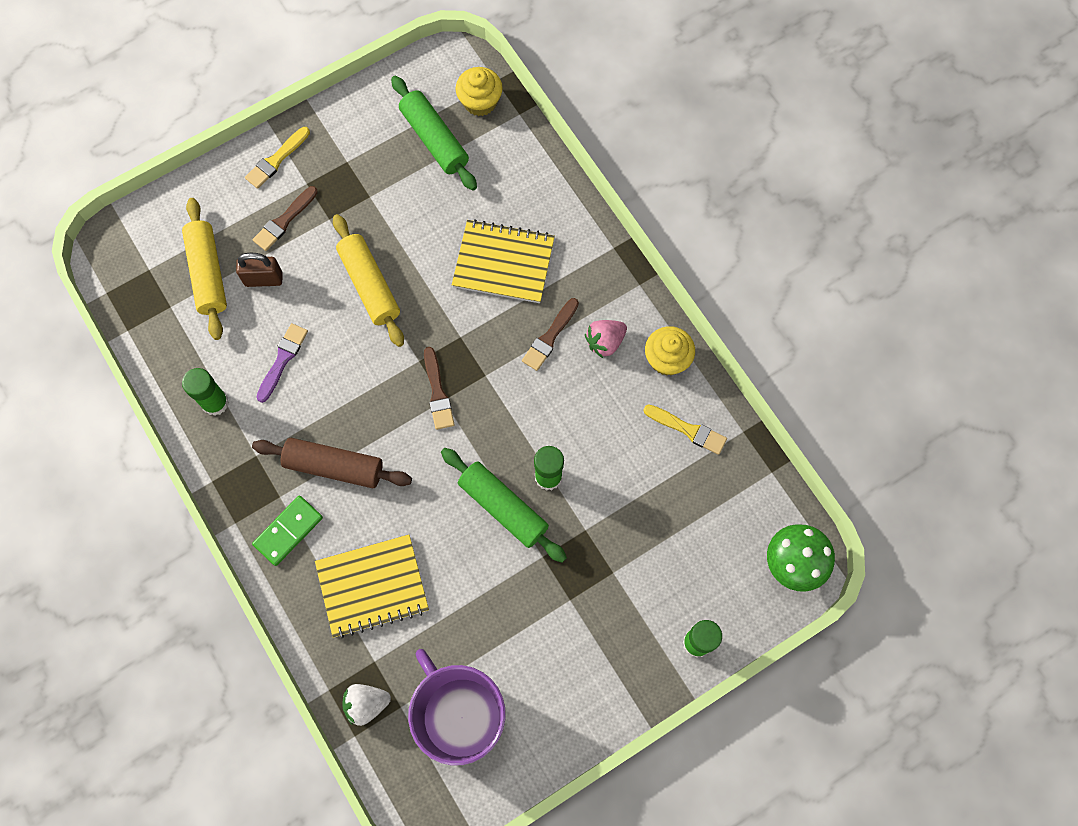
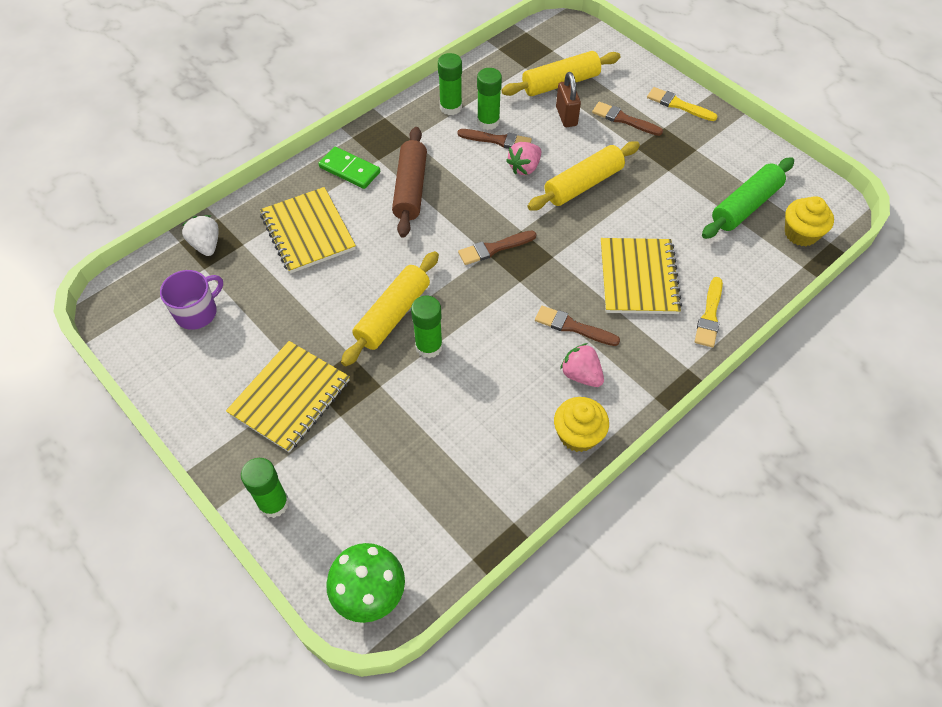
camera: 80 degrees right, 15 degrees down
purple brush [256,323,308,403] -> brown brush [457,129,532,149]
purple mug [408,649,506,766] -> purple mug [160,270,223,330], size x0.56
green rolling pin [441,448,567,563] -> yellow rolling pin [341,251,439,366]
yellow brush [643,404,727,455] -> yellow brush moved to [695,277,723,347]
none -> yellow notebook [226,341,350,452]
none -> green glue stick [477,68,502,130]
none -> pink strawberry [506,142,541,175]

